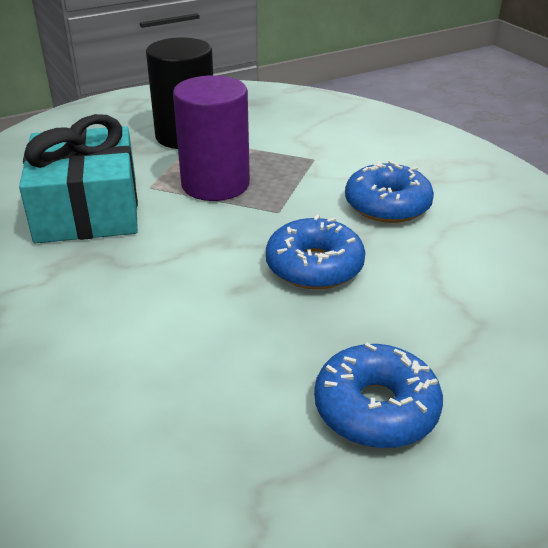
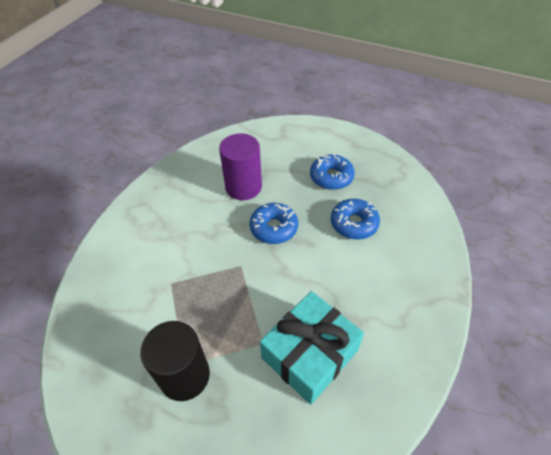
camera: 125 degrees left, 15 degrees up
purple cylinder [173,75,250,201] -> purple cylinder moved to [219,133,262,200]
blue donut [345,161,434,223] -> blue donut moved to [331,199,380,240]

